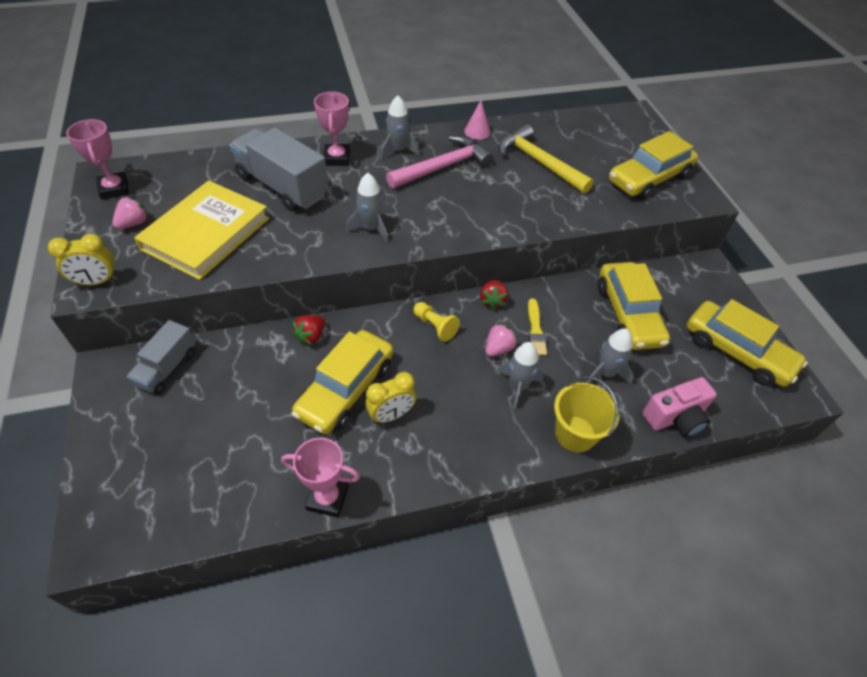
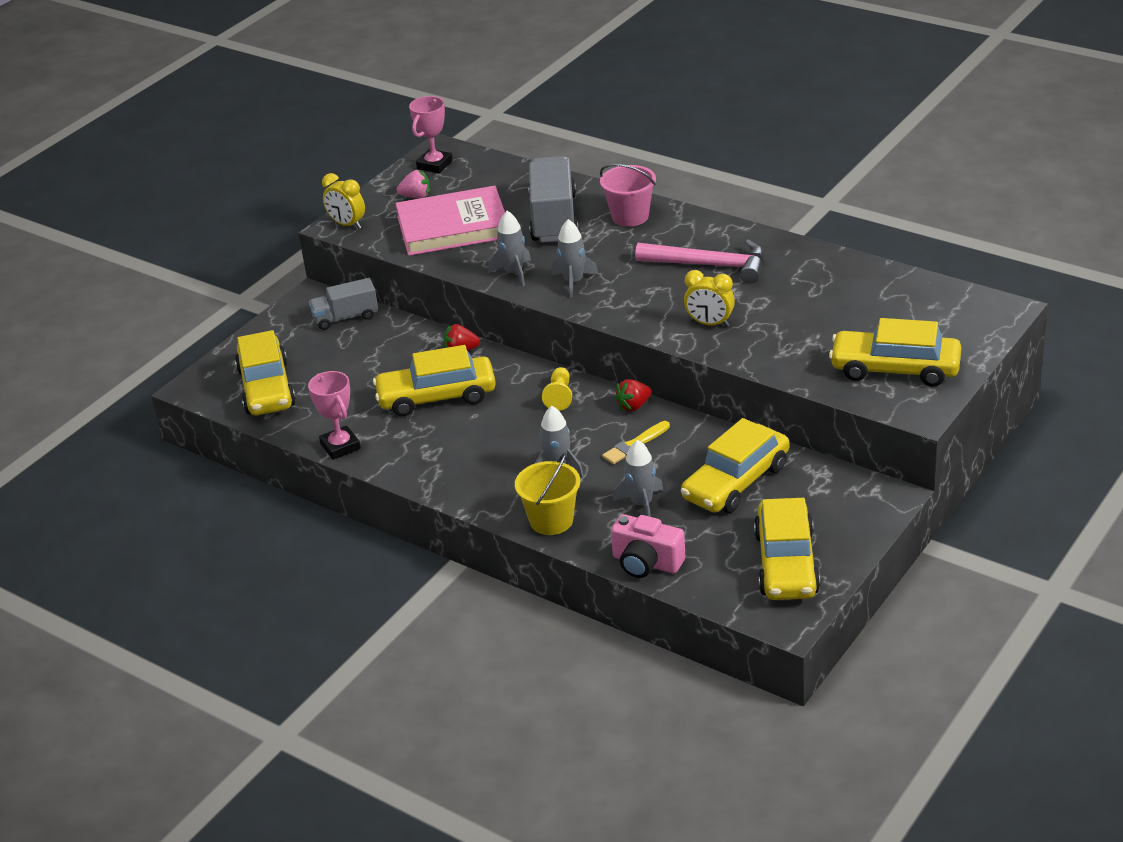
camera: 55 degrees right, 15 degrees down
yellow book [134,181,269,280] -> pink book [395,186,505,256]
pink trophy [314,92,350,166] -> pink bucket [600,164,656,227]
yellow clock [365,372,416,423] -> yellow clock moved to [684,270,735,327]
grey rocket [381,95,419,159] -> grey rocket moved to [488,211,531,286]
pink cone [464,100,491,140] -> none
pink strawberry [486,323,517,357] -> none
yellow hammer [499,124,594,194] -> none
none -> yellow car [235,330,296,415]

